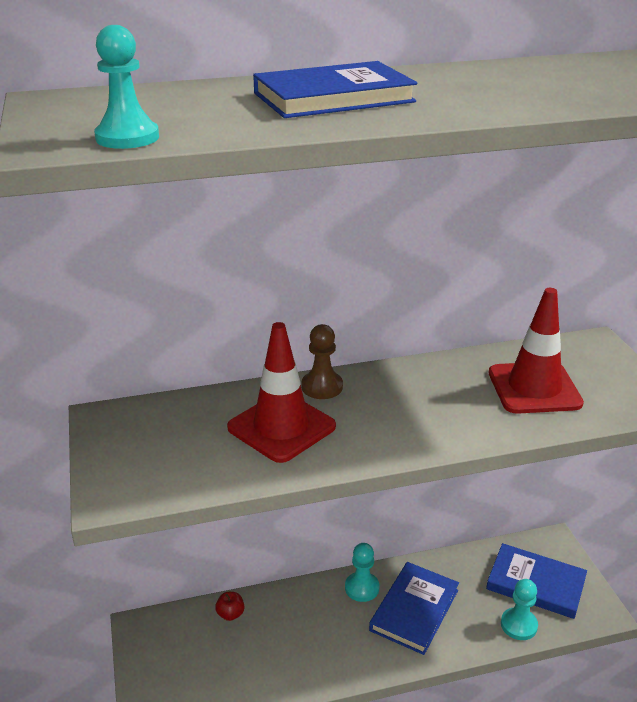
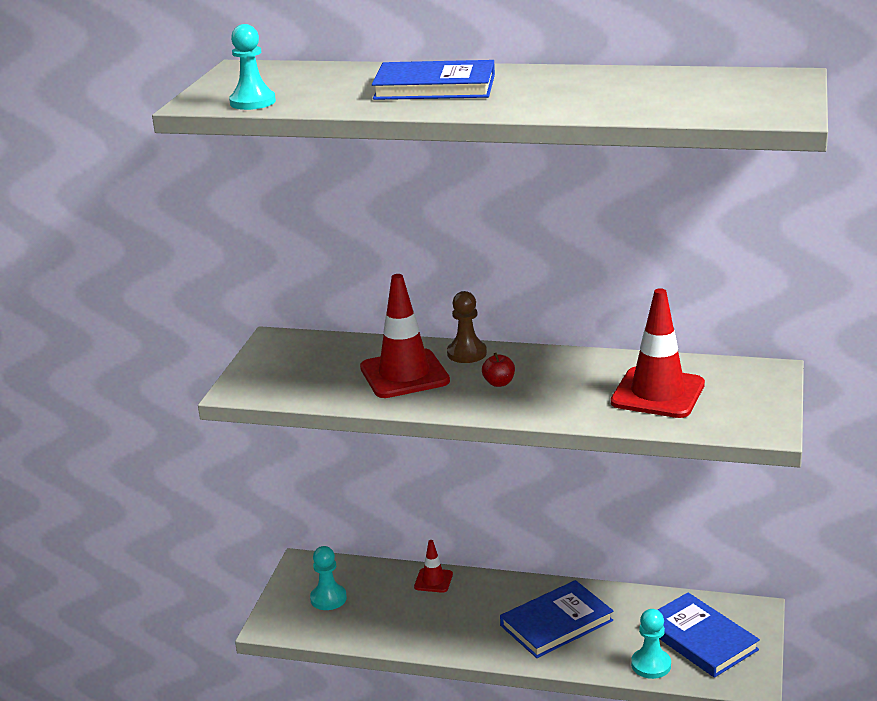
camera: 30 degrees right, 5 degrees down
red apple [215,592,244,621] -> red apple moved to [482,353,515,387]
turquoise pawn [345,543,379,602] -> turquoise pawn moved to [310,546,347,610]
none -> red traffic cone [414,540,453,593]

